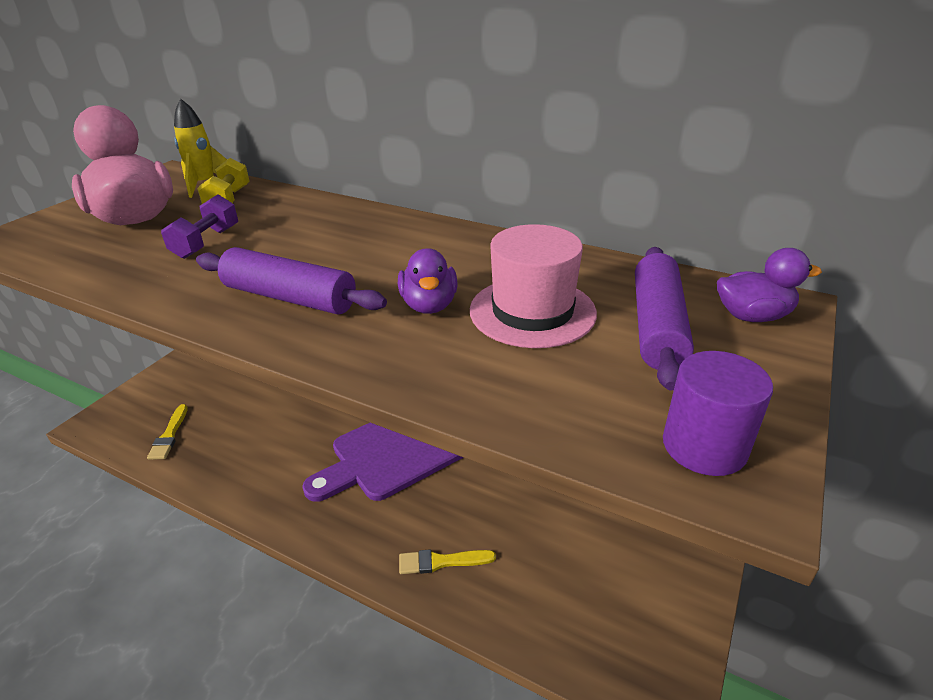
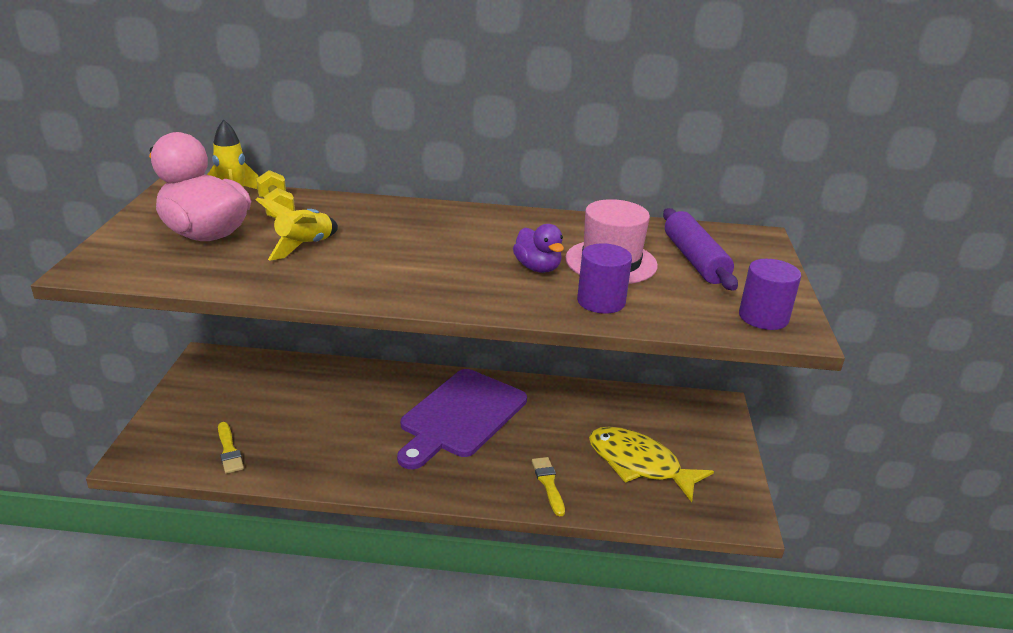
camera: 25 degrees left, 5 degrees down
purple dumbbell [161,194,238,259] -> yellow rocket [256,198,338,261]
purple rolling pin [196,247,387,315] -> none
yellow brush [399,549,496,574] -> yellow brush turned 105 degrees clockwise [532,457,565,517]
purple duck [717,248,822,322] -> none
none -> purple cylinder [577,243,632,314]
none -> yellow fish [589,427,714,502]

